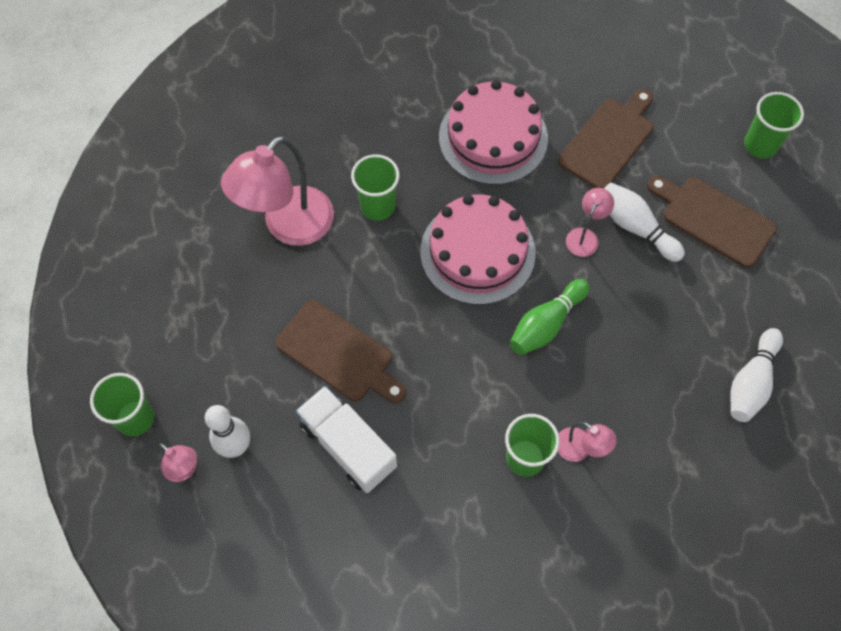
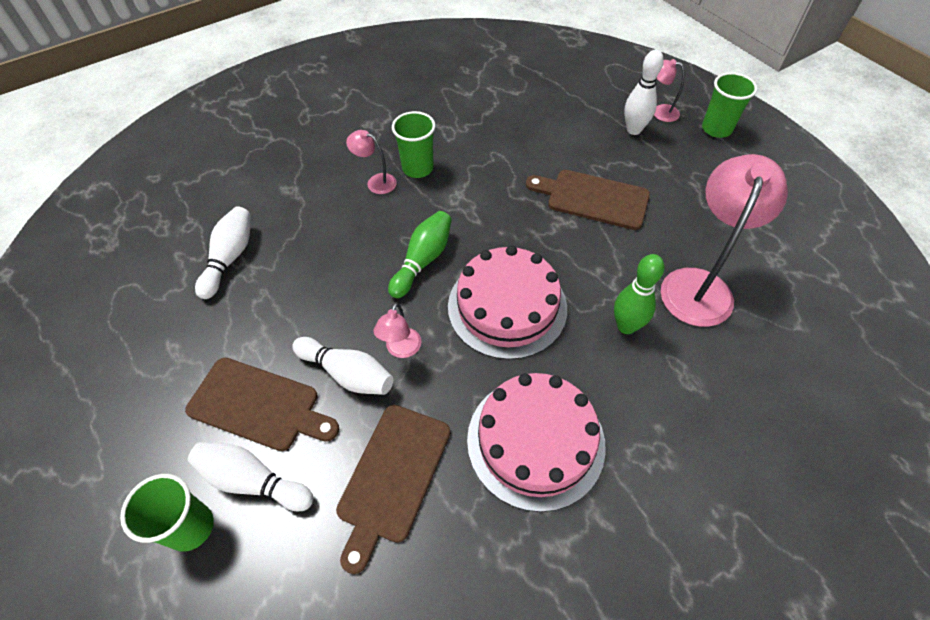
camera: 165 degrees right, 10 degrees down
white truck [296,386,397,493] -> none
green cup [351,154,400,221] -> green bowling pin [614,254,665,334]
none -> white bowling pin [188,442,313,511]

